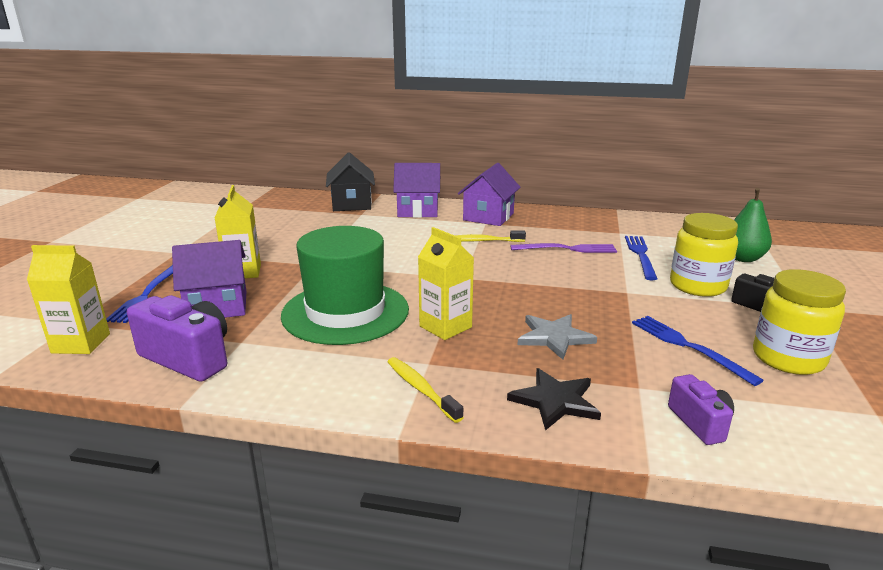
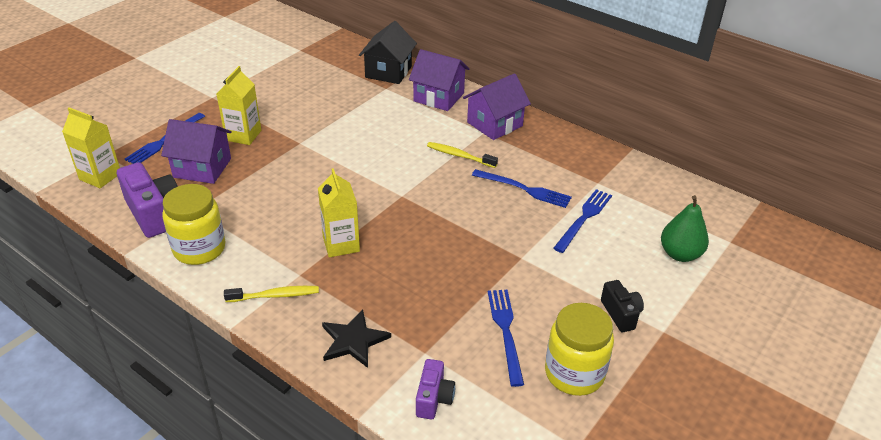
camera: 25 degrees right, 15 degrees up
green hat [281,226,409,345] -> none
yellow toothbrush [388,357,464,423] -> yellow toothbrush turned 90 degrees clockwise [224,286,319,302]
purple fork [510,243,617,253] -> blue fork [472,169,572,208]
grey star [517,314,597,360] -> none
yellow jar [670,213,738,297] -> yellow jar moved to [162,184,226,265]

